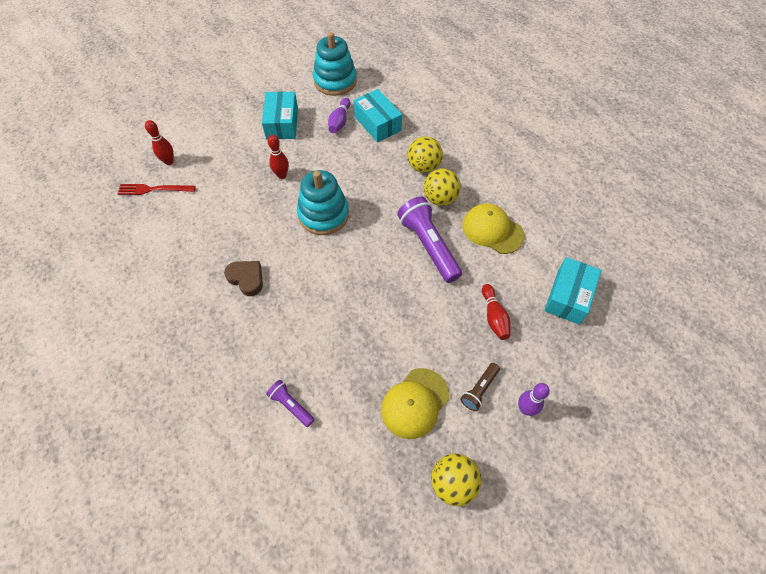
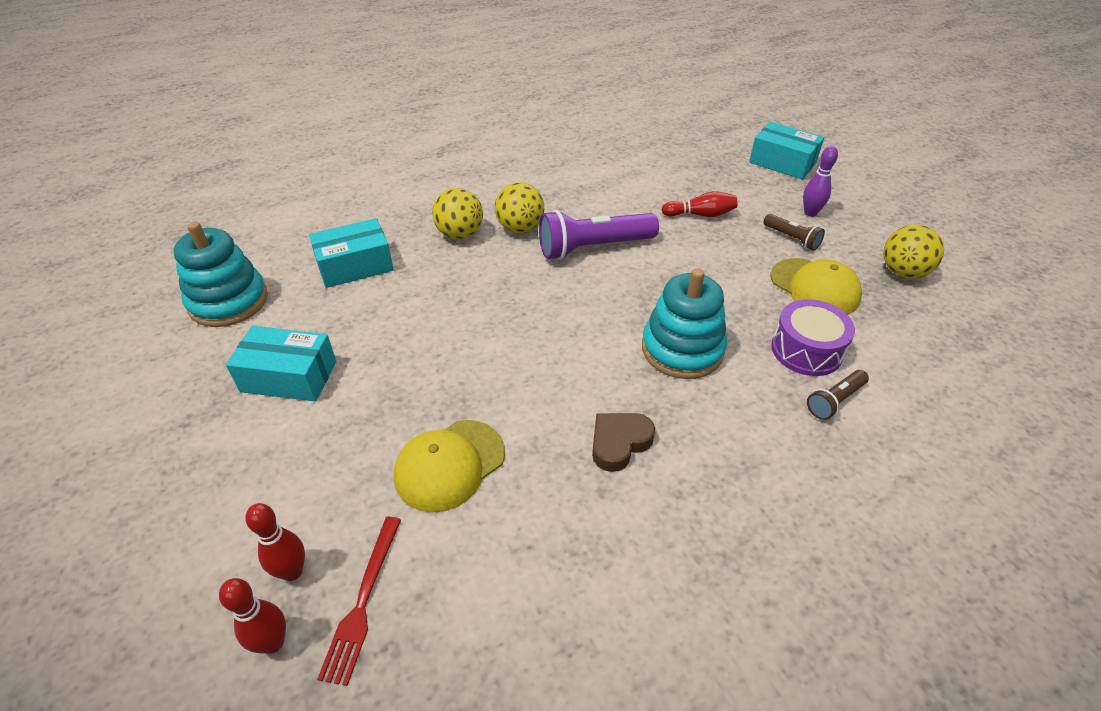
camera: 80 degrees left, 15 degrees down
purple flashlight [266,380,315,427] -> brown flashlight [807,370,869,420]
red bowling pin [268,135,289,179] -> red bowling pin moved to [219,578,286,654]
turquoise stacking toy [297,170,349,235] -> turquoise stacking toy moved to [642,268,727,379]
purple bowling pin [328,98,350,133] -> none
yellow cap [462,204,525,254] -> yellow cap moved to [394,420,505,513]
turquoise box [544,257,601,324] -> turquoise box moved to [749,122,824,180]
none -> purple drum [771,299,855,376]

